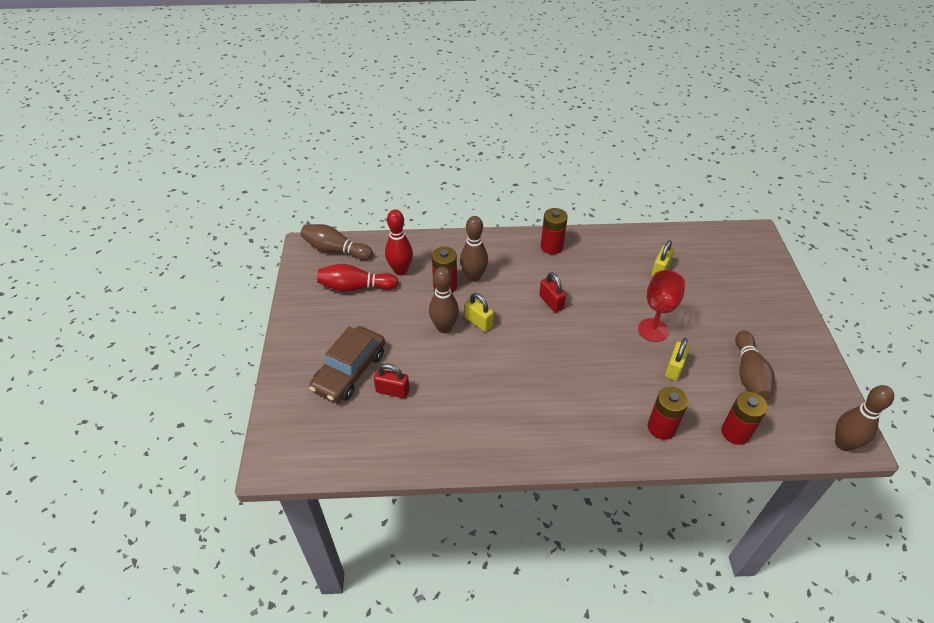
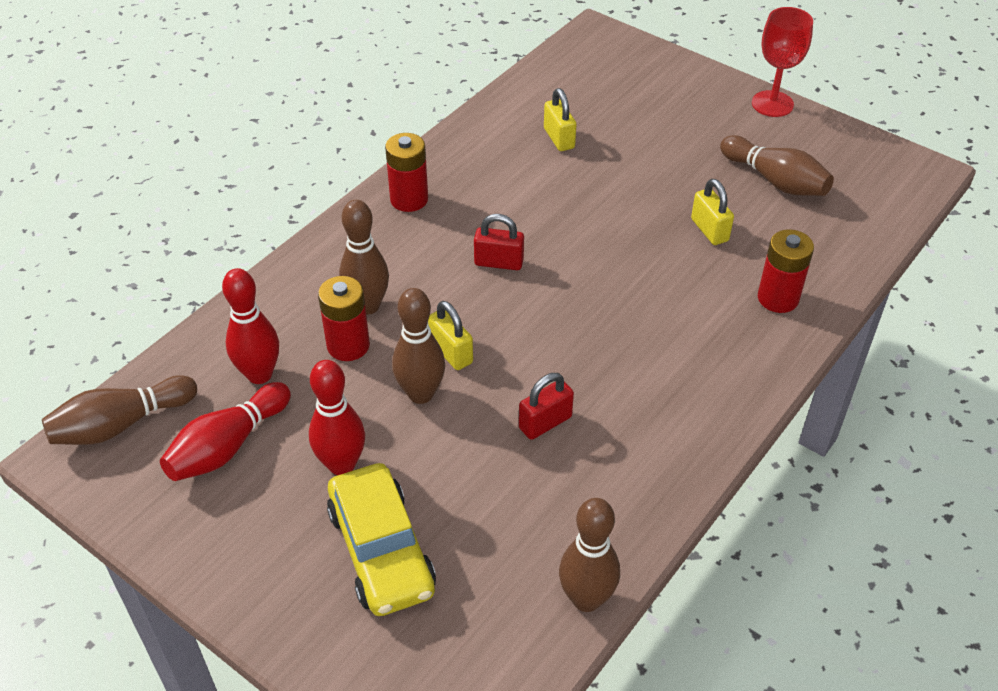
camera: 50 degrees left, 0 degrees up
brown car [309,326,385,403] -> yellow car [327,463,436,616]
red padlock [374,363,409,398] -> red padlock moved to [519,373,574,440]
yellow padlock [465,293,494,332] -> yellow padlock turned 60 degrees clockwise [428,301,473,370]
red goblet [638,270,685,342] -> red goblet moved to [752,7,813,117]
red battery [721,392,767,445] -> none
brown bowling pin [835,385,894,451] -> brown bowling pin moved to [559,498,620,612]
none -> red bowling pin [309,360,365,475]

